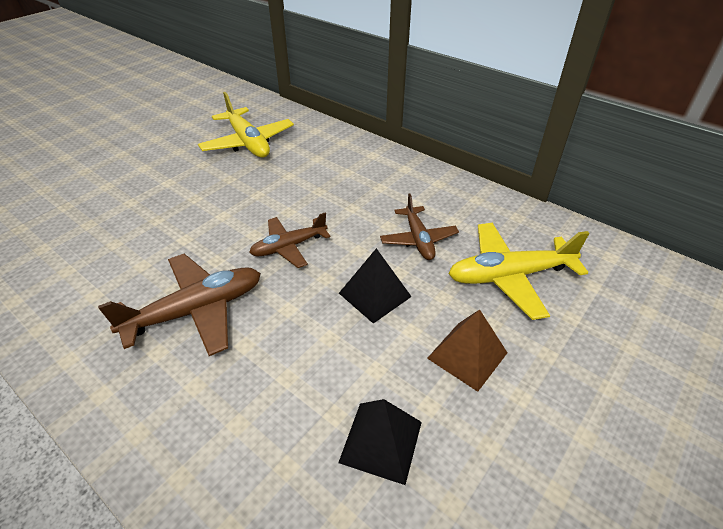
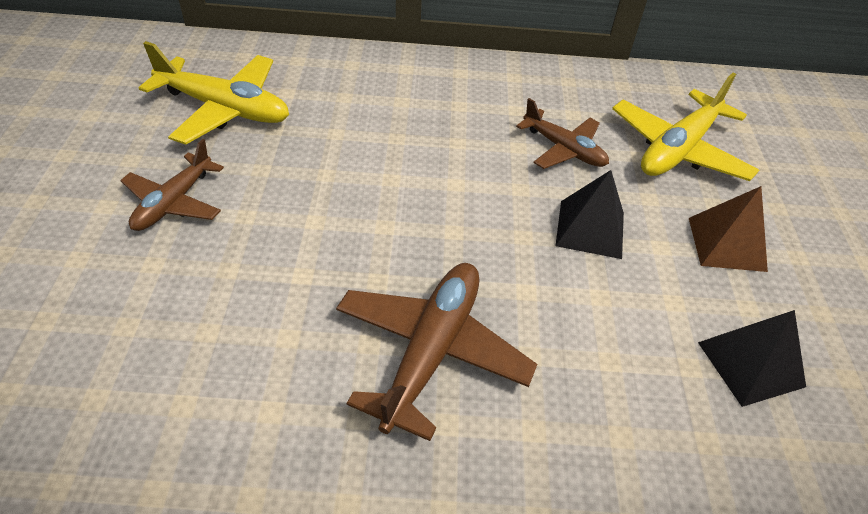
camera: 40 degrees left, 5 degrees up
brown plane [249,213,331,268] -> brown plane moved to [120,139,224,231]

